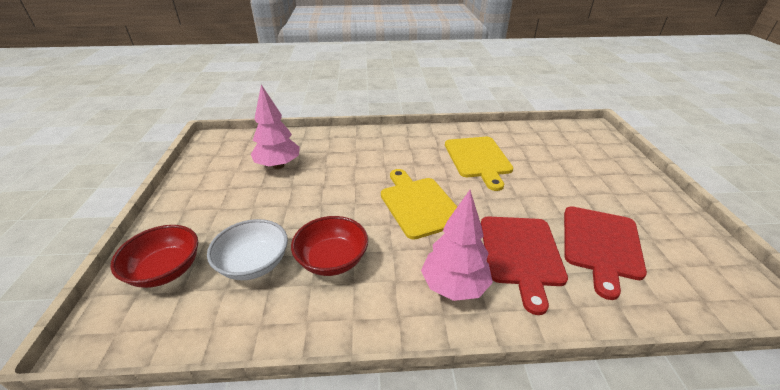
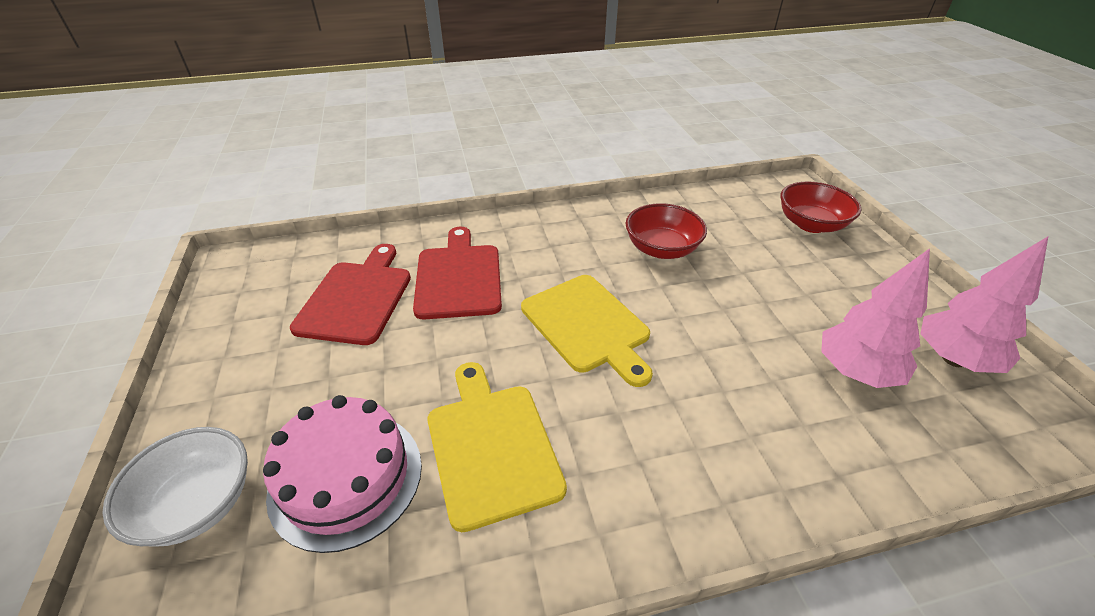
camera: 170 degrees right, 5 degrees up
white bowl [207,219,288,280] -> white bowl moved to [102,427,248,547]
pink tree [421,190,493,301] -> pink tree moved to [920,237,1048,373]
none -> pink cake [263,395,422,553]

